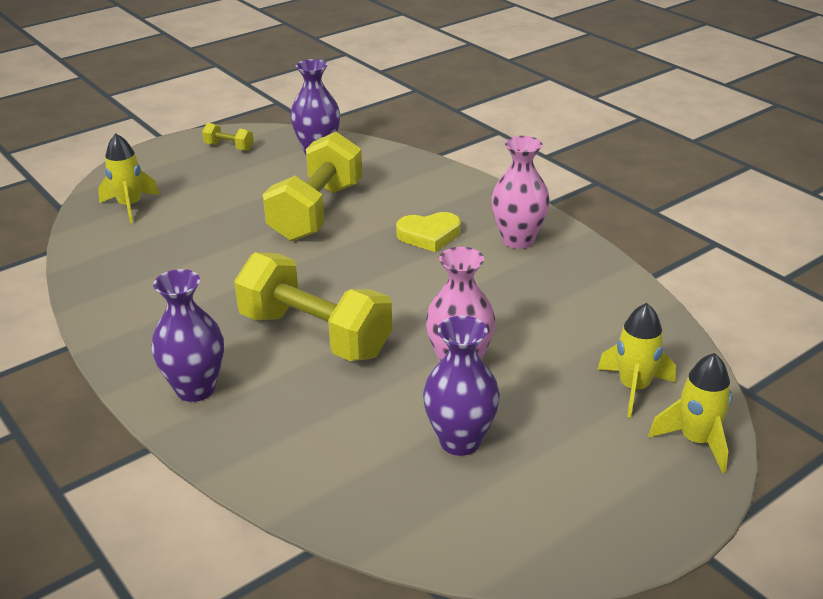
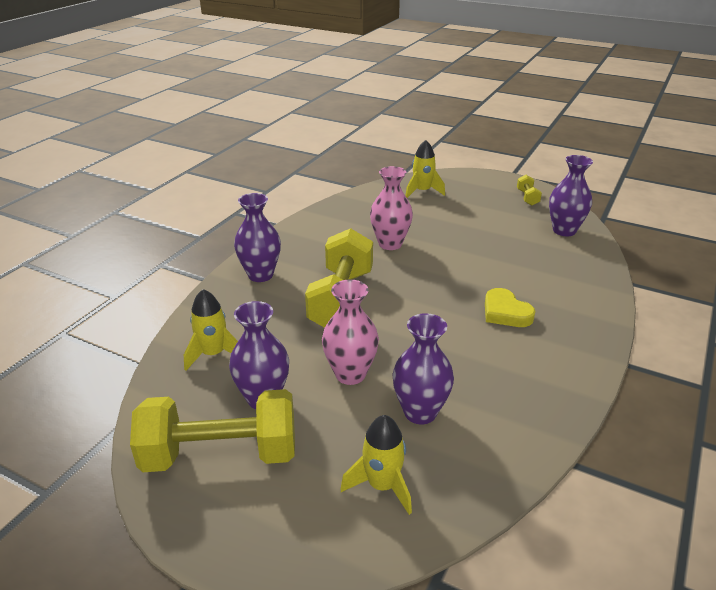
camera: 65 degrees right, 0 degrees up
yellow dumbbell [263,132,363,241] -> yellow dumbbell moved to [130,389,295,472]
pink vase [491,136,550,249] -> pink vase moved to [370,166,413,250]
yellow rocket [648,353,732,473] -> yellow rocket moved to [184,289,238,371]
none -> purple vase [392,313,454,424]

